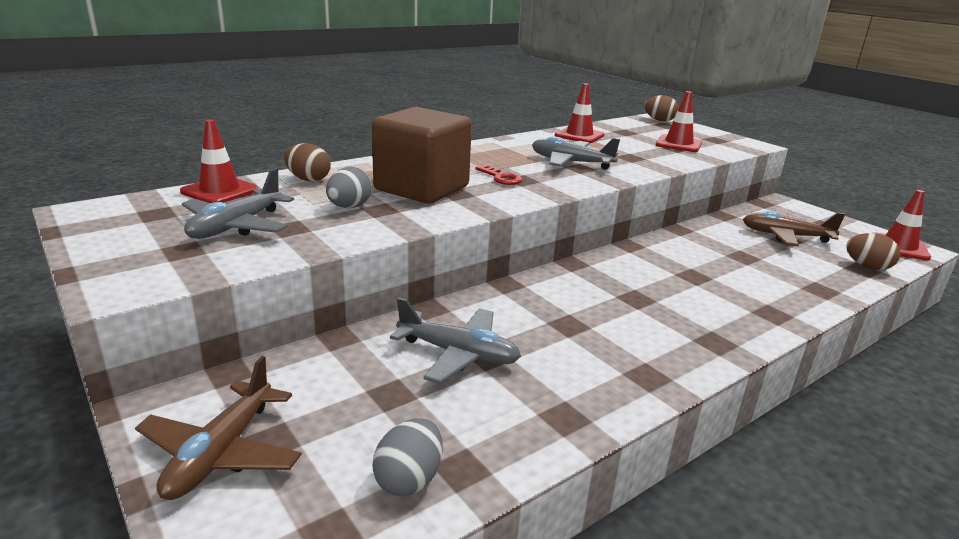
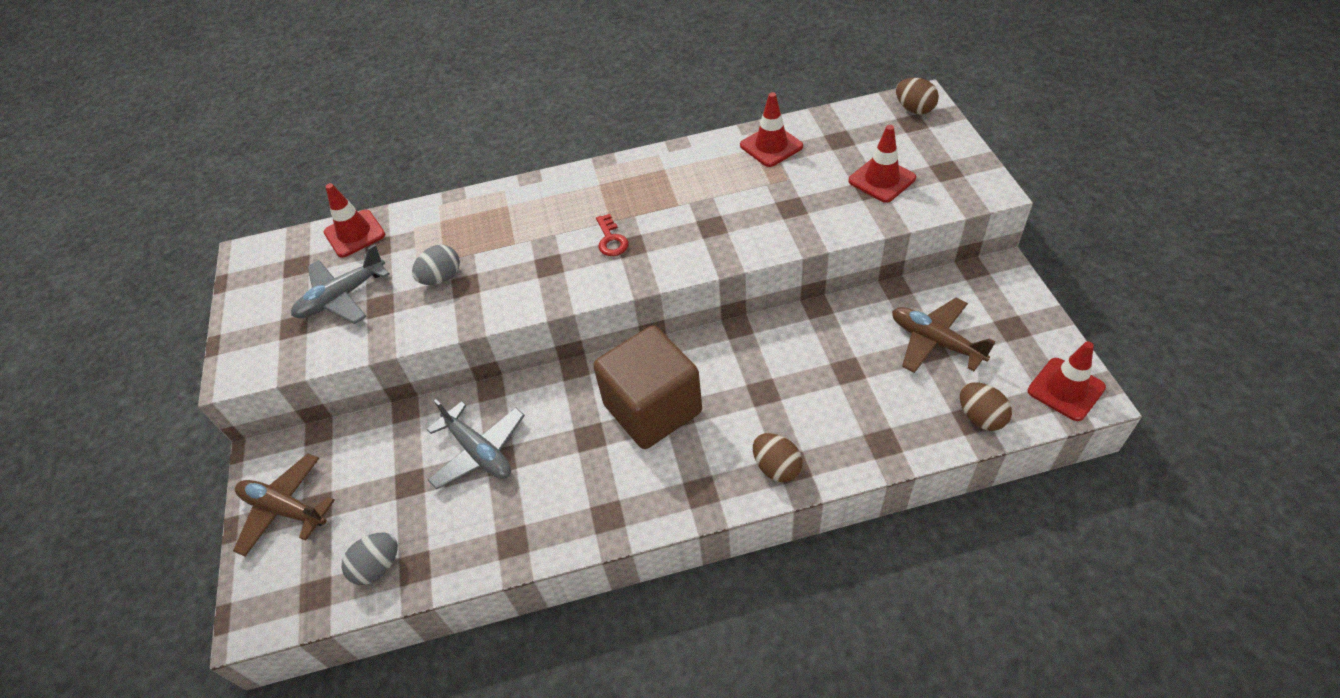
camera: 30 degrees right, 25 degrees up
brown plane [135,356,302,500] -> brown plane turned 75 degrees clockwise [233,453,335,556]
brown egg [284,143,331,182] -> brown egg moved to [753,433,803,482]
brown cube [372,107,472,203] -> brown cube moved to [593,325,702,449]
grey plane [532,136,620,170] -> none

